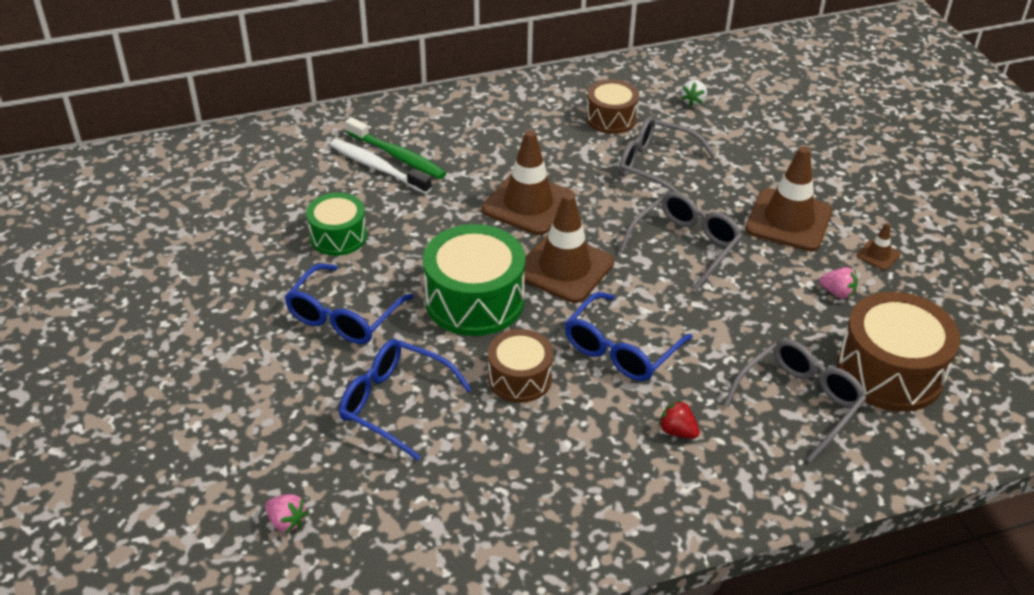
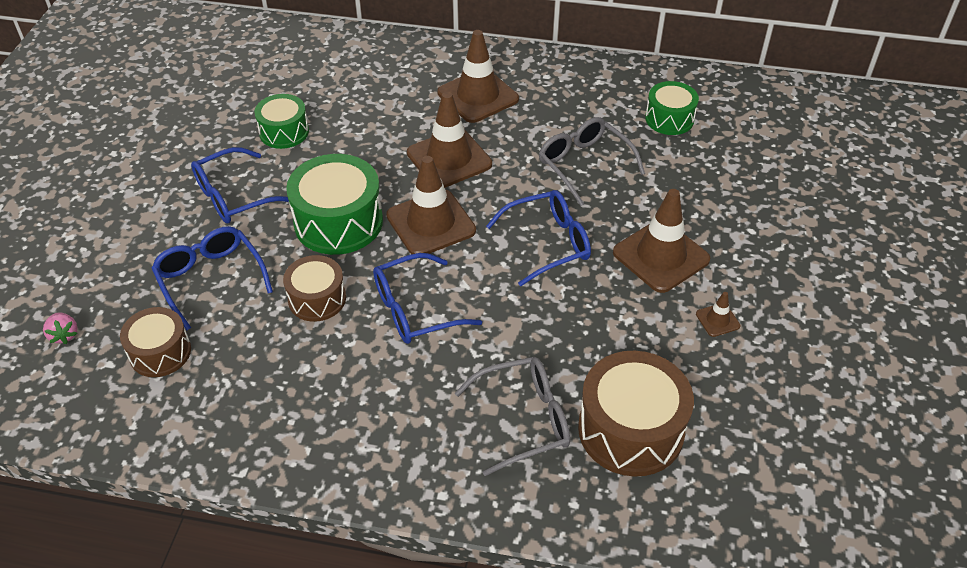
camera: 30 degrees right, 5 degrees up
white toothbrush [330,139,432,194] -> none
green toothbrush [345,117,446,179] -> none
brown drum [586,79,639,134] -> brown drum moved to [120,307,191,377]
grey glasses [619,192,742,291] -> blue glasses [486,190,591,286]
red strawberry [659,400,700,439] -> none
white strawberry [681,80,707,107] -> green drum [645,81,699,135]
pink strawberry [819,267,857,299] -> none
none -> brown traffic cone [438,30,519,123]

